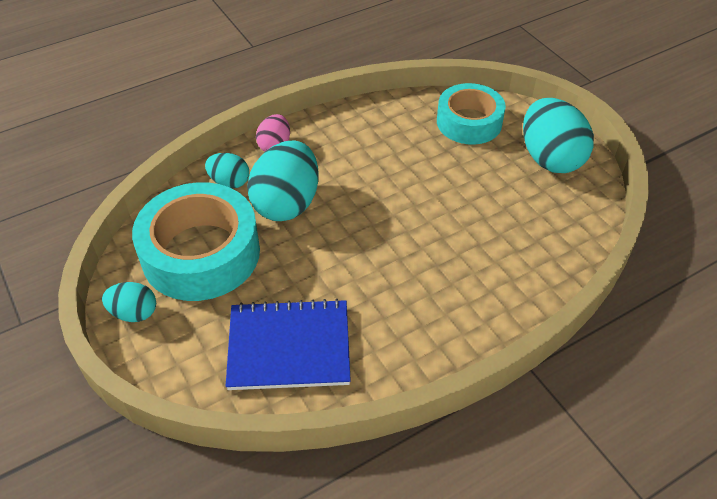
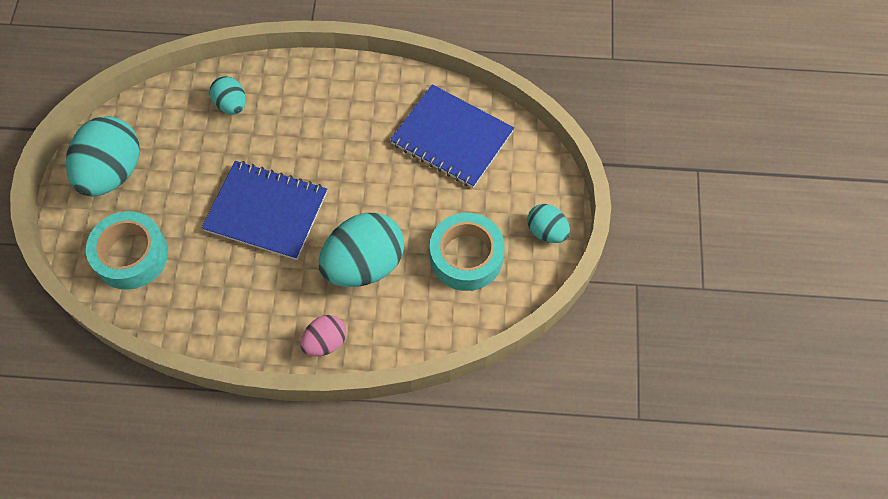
camera: 145 degrees left, 15 degrees up
turquoise tape [132,182,260,301] -> turquoise tape [430,213,505,291], size x0.65
turquoise egg [205,153,249,189] -> turquoise egg moved to [210,76,246,115]
none -> blue notebook [202,161,327,260]

